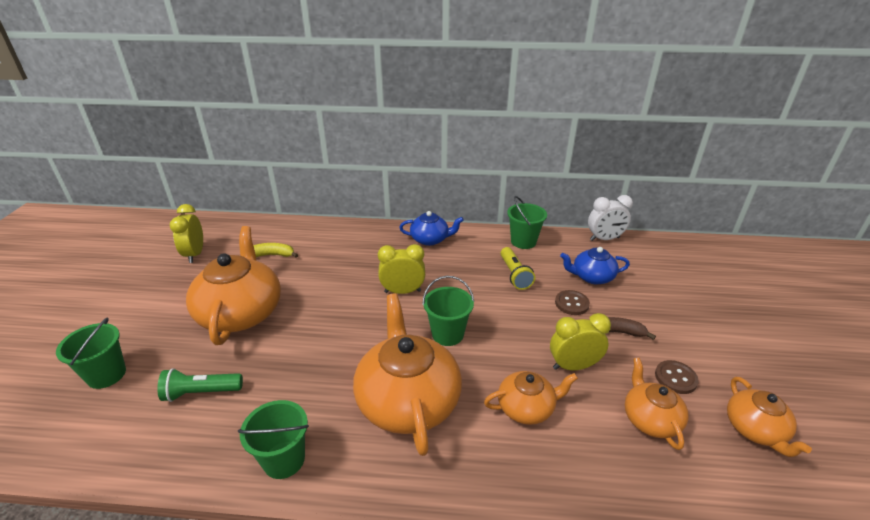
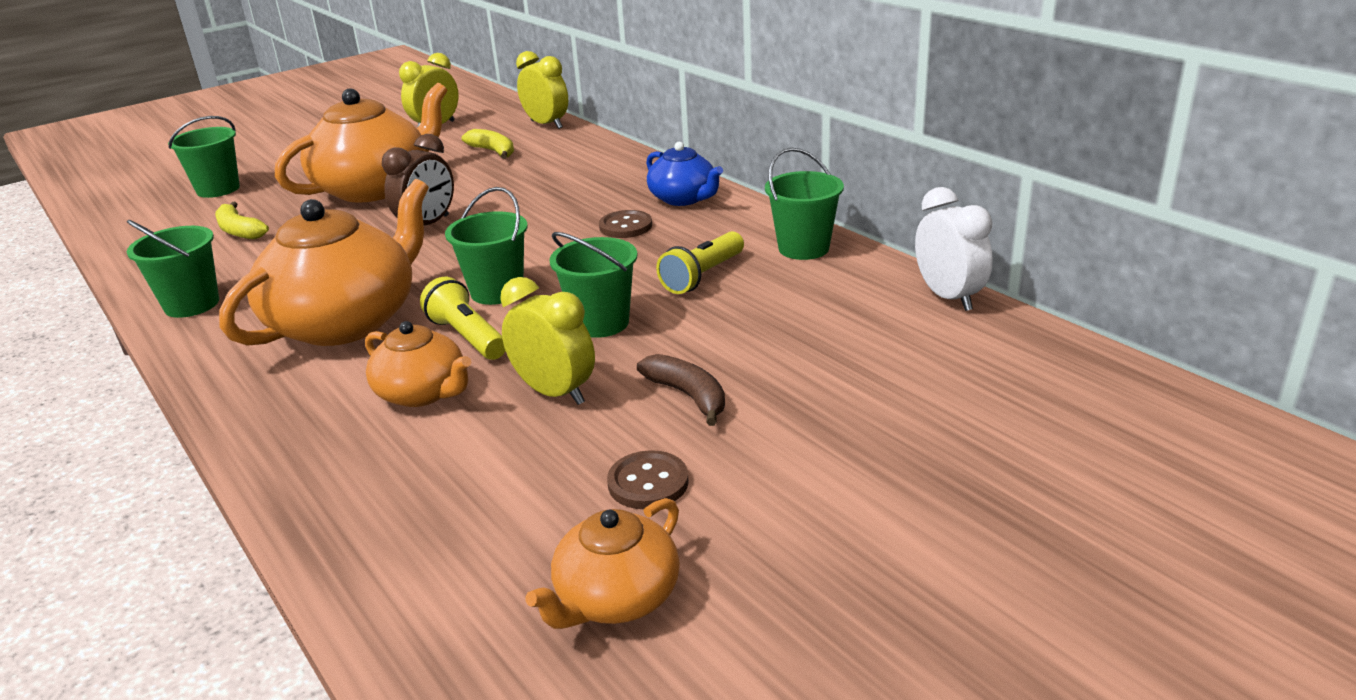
camera: 50 degrees right, 5 degrees down
green flashlight [157,368,243,402] -> yellow banana [215,202,269,239]
yellow clock [378,244,425,294] -> yellow clock moved to [516,51,568,129]
brown button [555,290,590,315] -> brown button moved to [599,210,652,238]
blue teapot [560,247,630,285] -> none
white clock [588,195,633,241] -> white clock turned 150 degrees counterclockwise [915,187,993,311]
orange teapot [625,358,689,450] -> none
none -> brown clock [382,134,454,226]
none -> yellow flashlight [420,277,505,360]
none -> green bucket [549,232,638,338]

